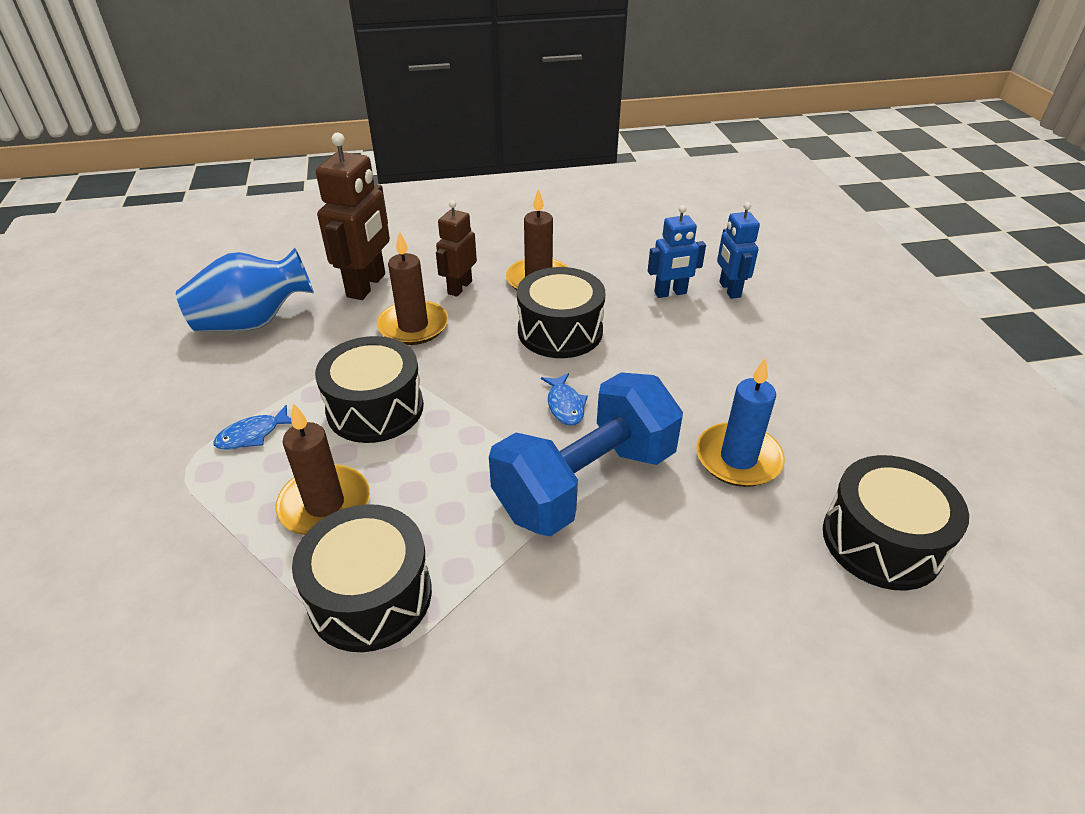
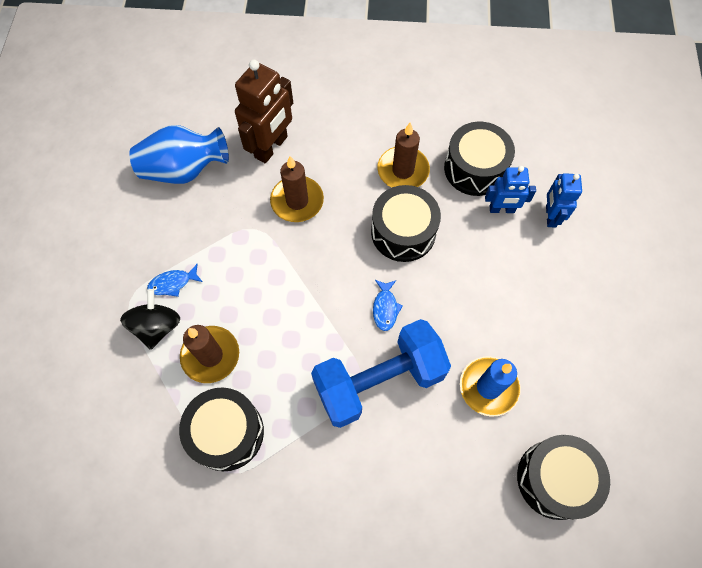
camera: 15 degrees right, 25 degrees up
black drum [315,336,424,443] -> black drum moved to [444,122,515,196]
brown robot [436,200,477,297] -> none
none -> black spinning top [120,289,180,350]

